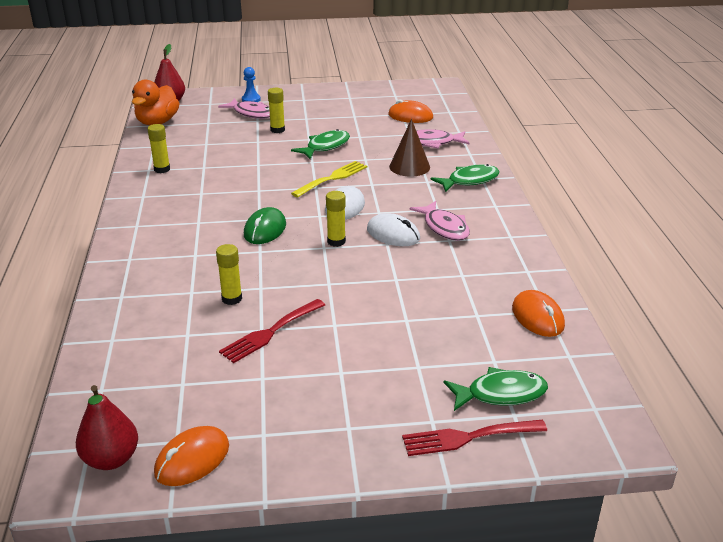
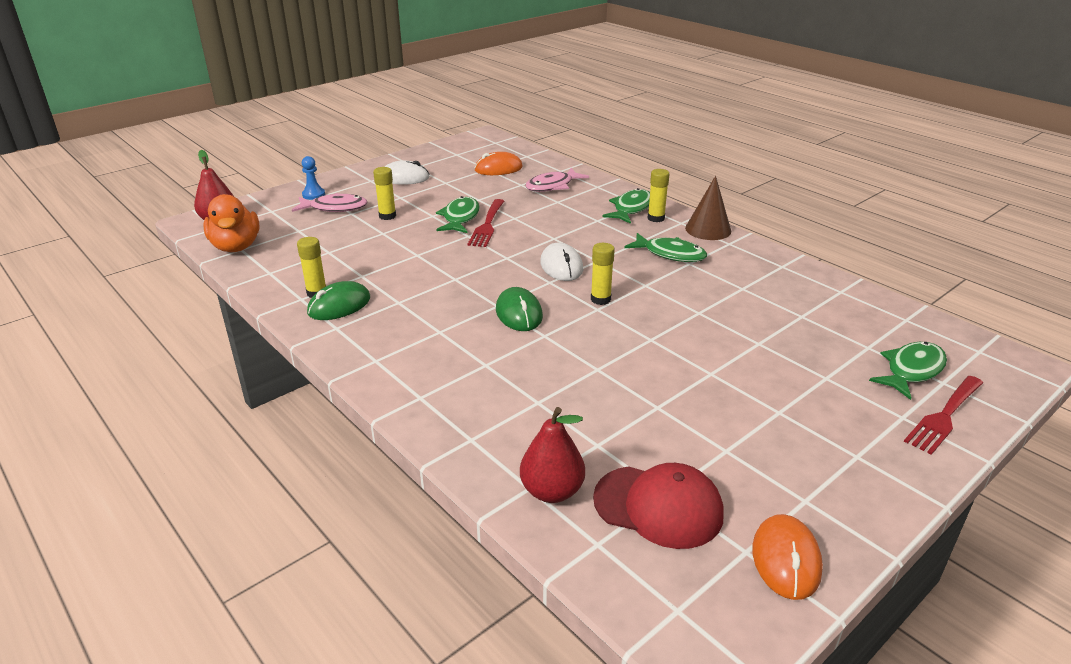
camera: 35 degrees left, 0 degrees up
red pear [76,385,138,470] -> red pear moved to [520,407,585,503]
yellow glue stick [216,244,242,305] -> yellow glue stick moved to [648,169,669,222]
red fork [219,299,325,363] -> red fork moved to [467,199,504,247]
yellow fork [291,161,367,197] -> none
white mouse [367,213,420,246] -> white mouse moved to [385,161,430,185]
brown cone [389,119,430,177] -> brown cone moved to [685,176,731,240]
pink fish [410,201,470,241] -> green fish [625,233,707,262]
orange mouse [512,290,565,337] -> none
none -> green mouse [307,281,370,320]
none -> red cap [593,463,724,549]

